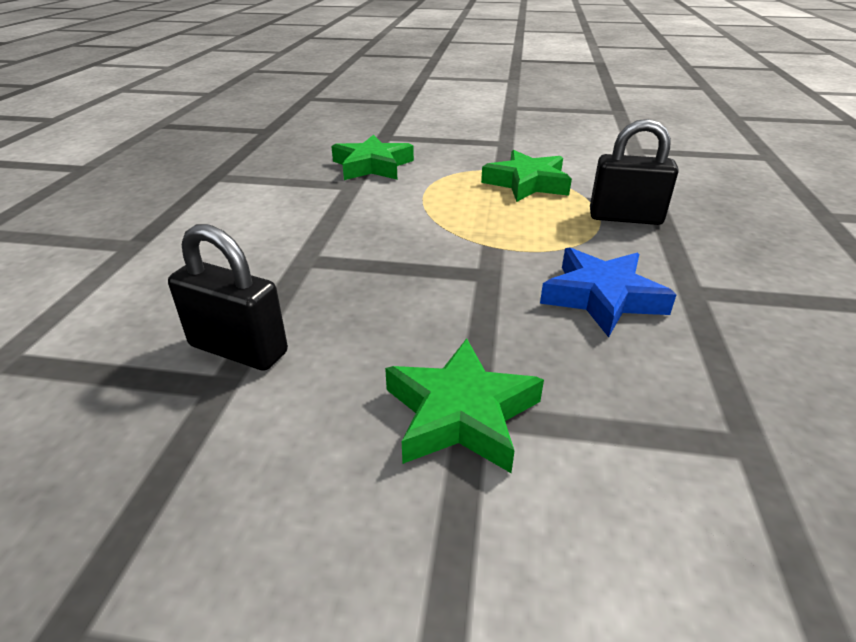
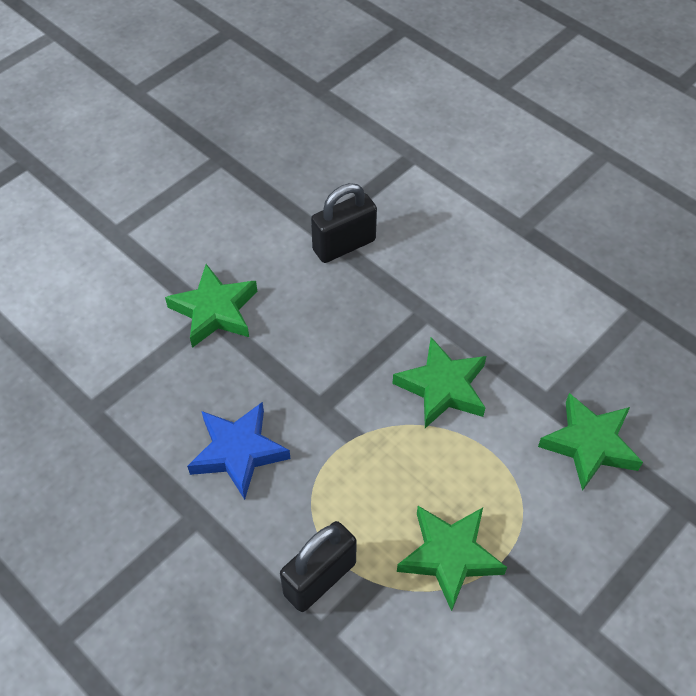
camera: 125 degrees right, 20 degrees up
none -> green star [392,337,486,428]

